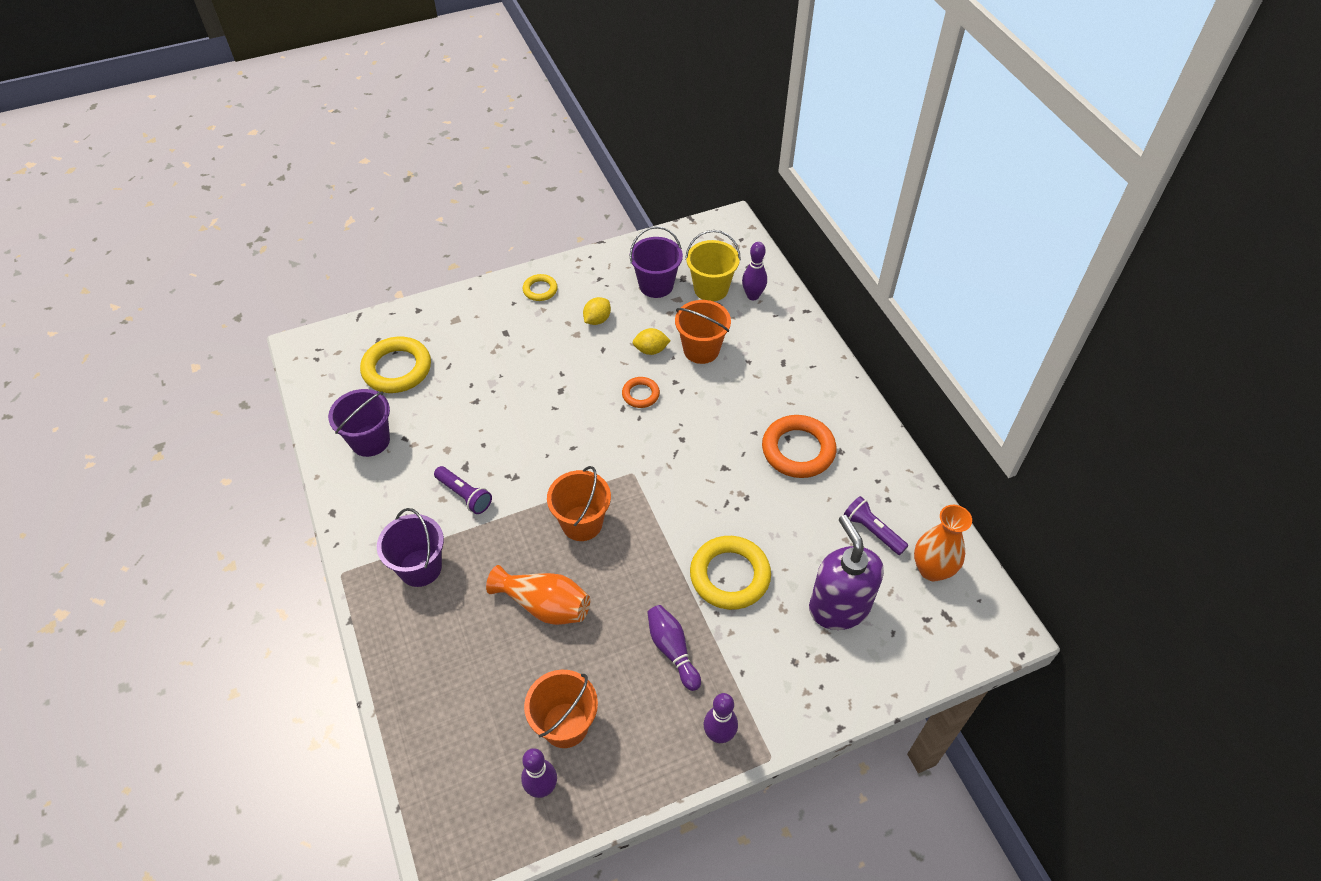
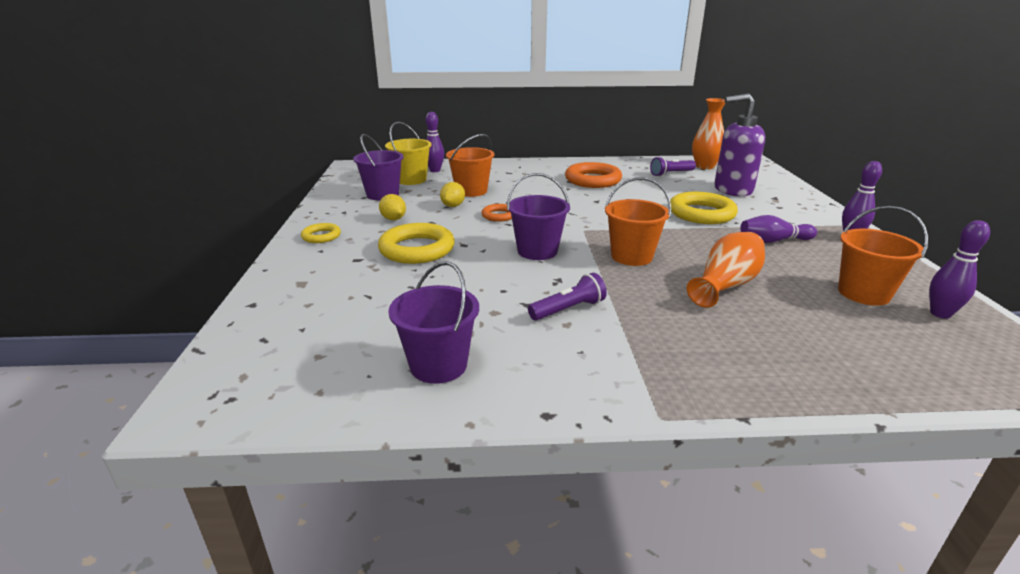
camera: 70 degrees left, 25 degrees down
yellow ring [360,337,431,393] -> yellow ring moved to [378,223,455,264]
purple bucket [377,508,444,587] -> purple bucket moved to [507,173,570,260]

